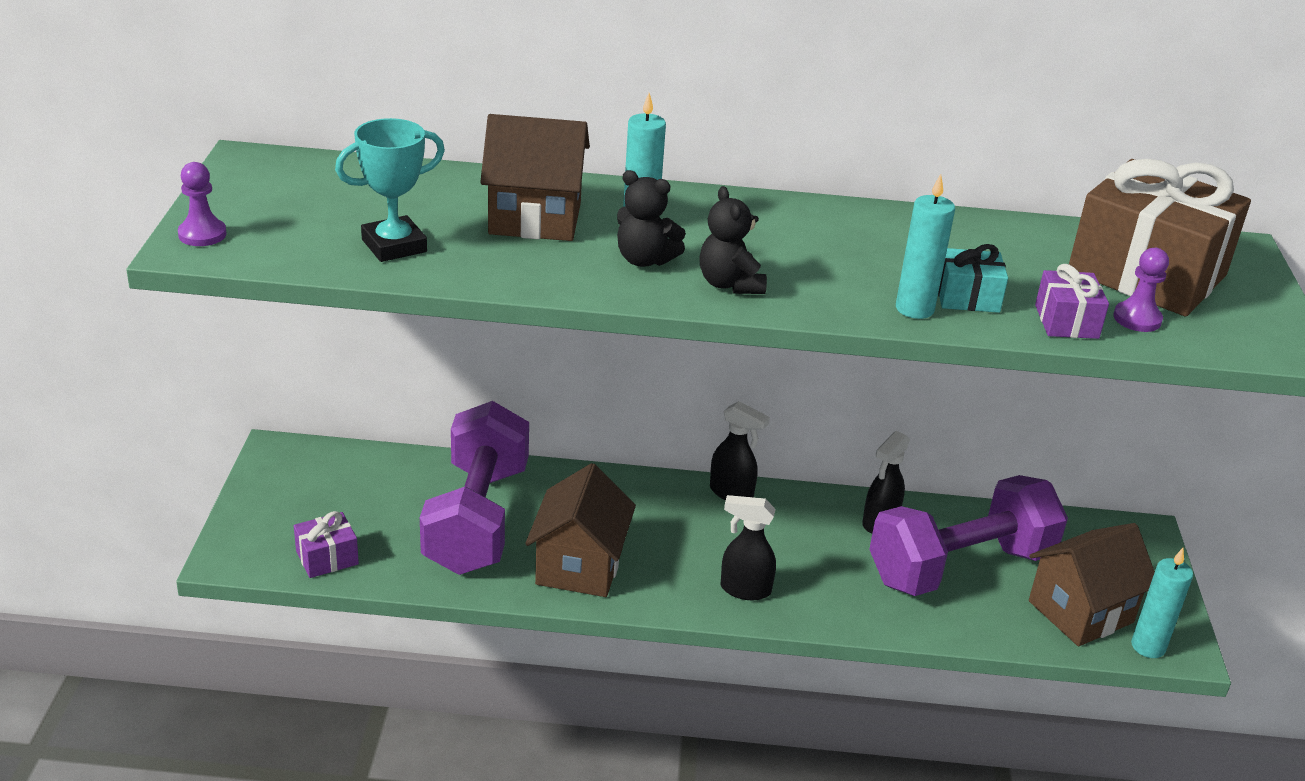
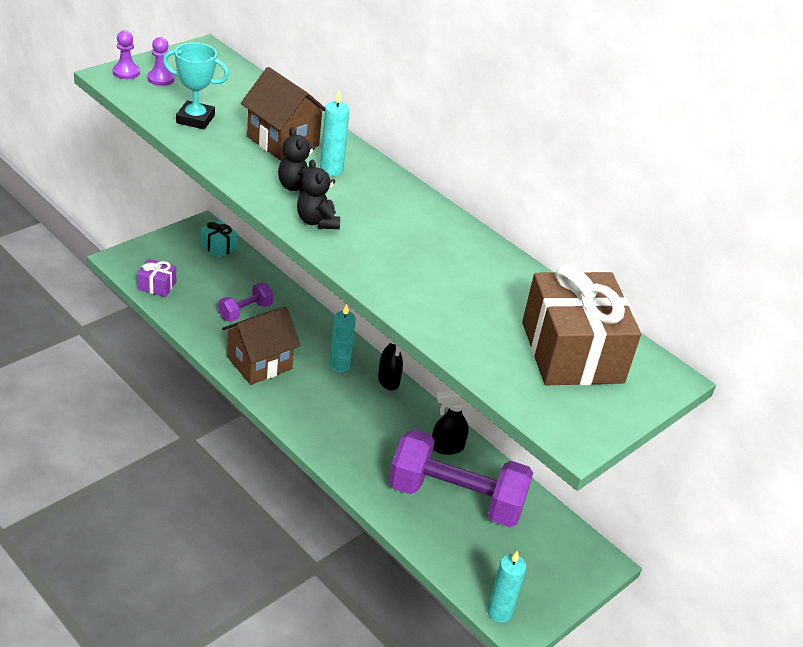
camera: 40 degrees right, 5 degrees up
purple dumbbell [420,401,529,575] -> purple dumbbell [218,283,273,322], size x0.46
black teddy bear [699,186,767,294] -> black teddy bear turned 45 degrees counterclockwise [297,160,340,229]
black spray bottle [721,495,776,600] -> none
turquoise candle [896,174,955,319] -> turquoise candle moved to [329,304,356,372]
turquoise gift [938,244,1008,313] -> turquoise gift moved to [200,220,238,258]
brown house [1029,523,1155,646] -> none
purple gift [1035,264,1109,339] -> none
purple pawn [1113,248,1169,332] -> purple pawn moved to [147,37,174,86]

